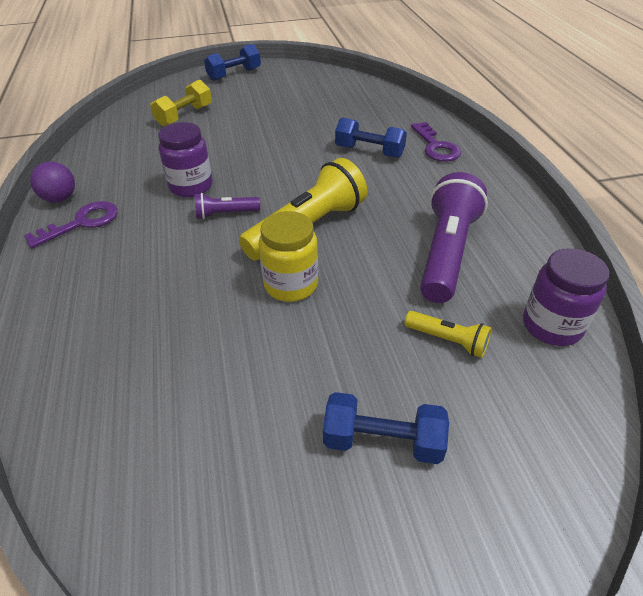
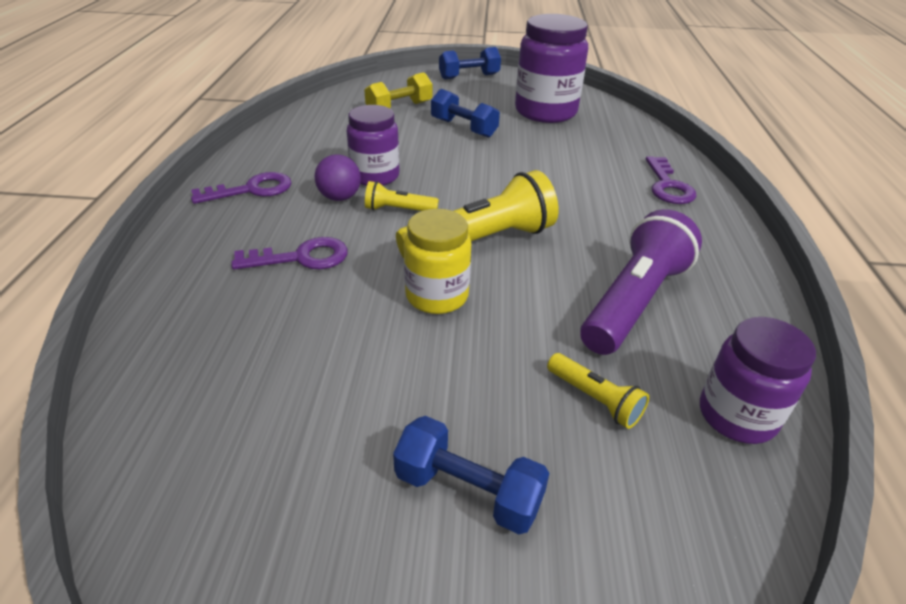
camera: 15 degrees right, 5 degrees down
purple ball [30,162,75,203] -> purple ball moved to [315,154,361,201]
purple flashlight [195,193,260,219] -> yellow flashlight [365,181,439,211]
blue dumbbell [335,118,407,158] -> blue dumbbell moved to [431,89,500,138]
none -> purple key [231,237,348,270]
none -> purple jar [515,14,588,123]

